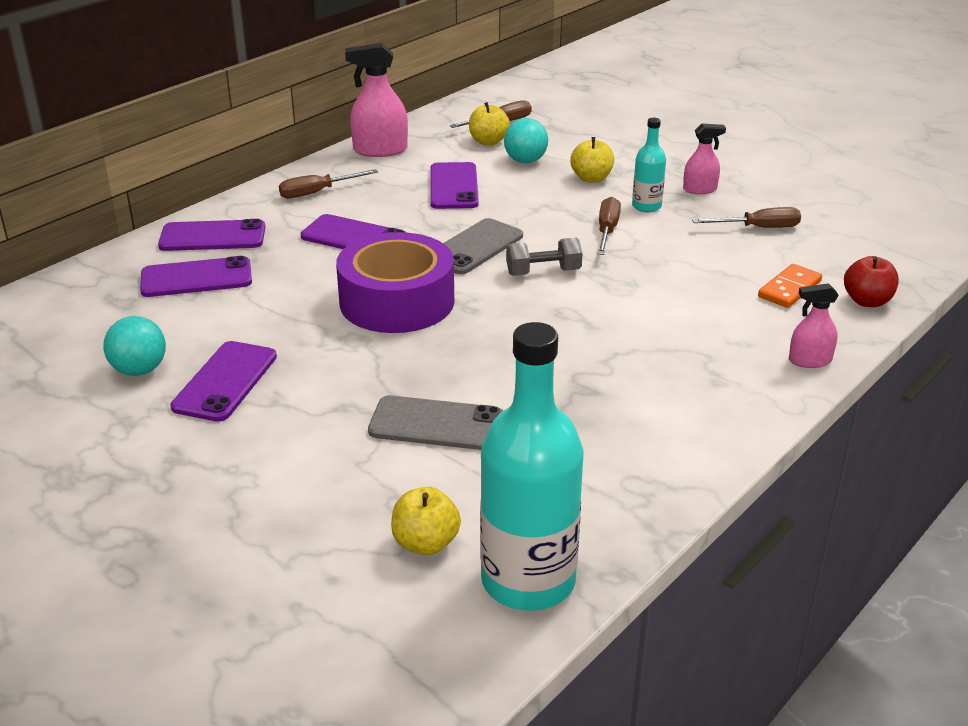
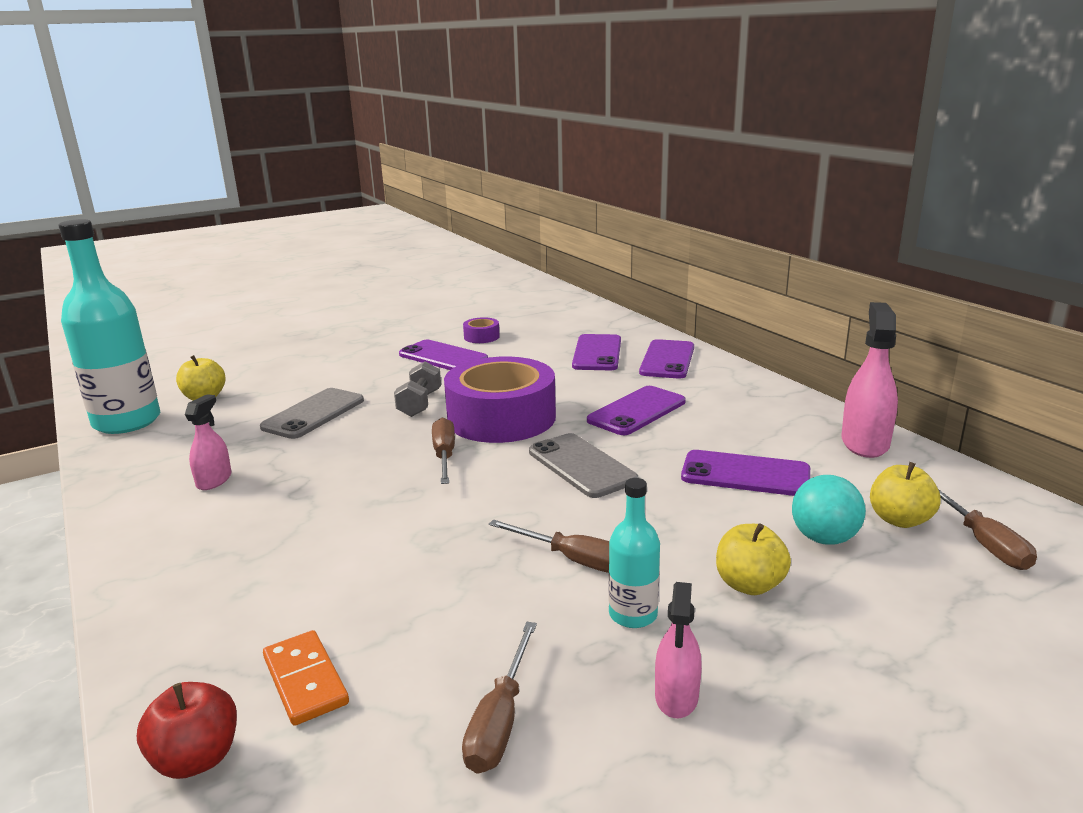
camera: 110 degrees right, 10 degrees down
turquoise ball [104,316,166,376] -> purple tape [463,317,500,343]
brown screwdriver [279,169,378,199] -> brown screwdriver moved to [432,418,455,484]
grey dumbbell [506,237,583,276] -> grey dumbbell moved to [394,361,441,417]
pink spray bottle [789,283,839,368] -> pink spray bottle moved to [185,394,231,490]

